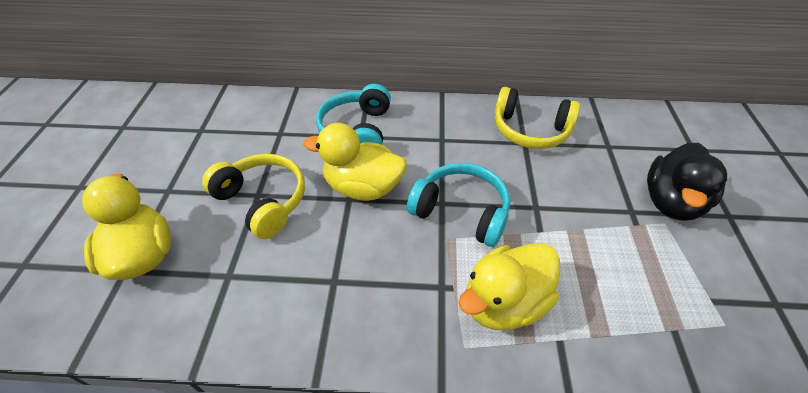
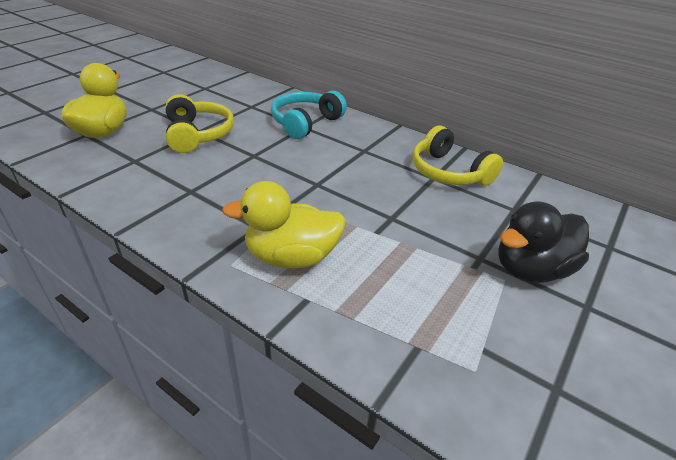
camera: 30 degrees right, 10 degrees down
yellow duck [304,123,407,201] -> none
turquoise headphones [407,163,510,247] -> none

